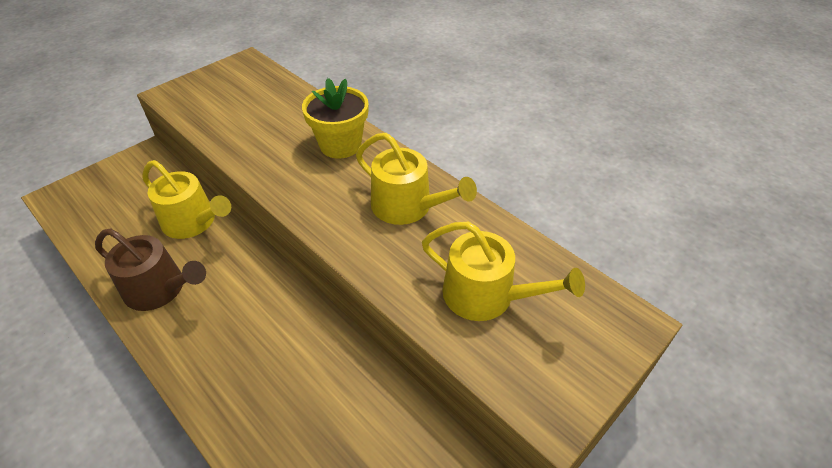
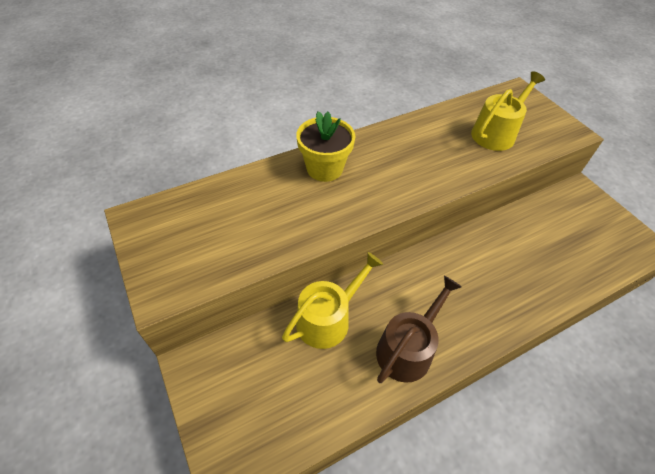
camera: 75 degrees left, 5 degrees up
yellow watering can [356,133,477,225] -> none

